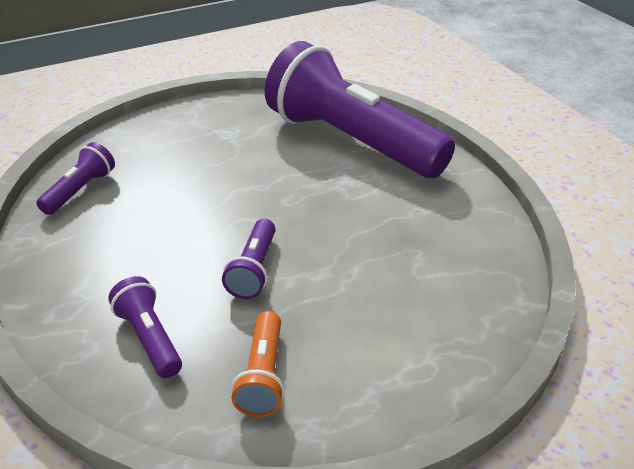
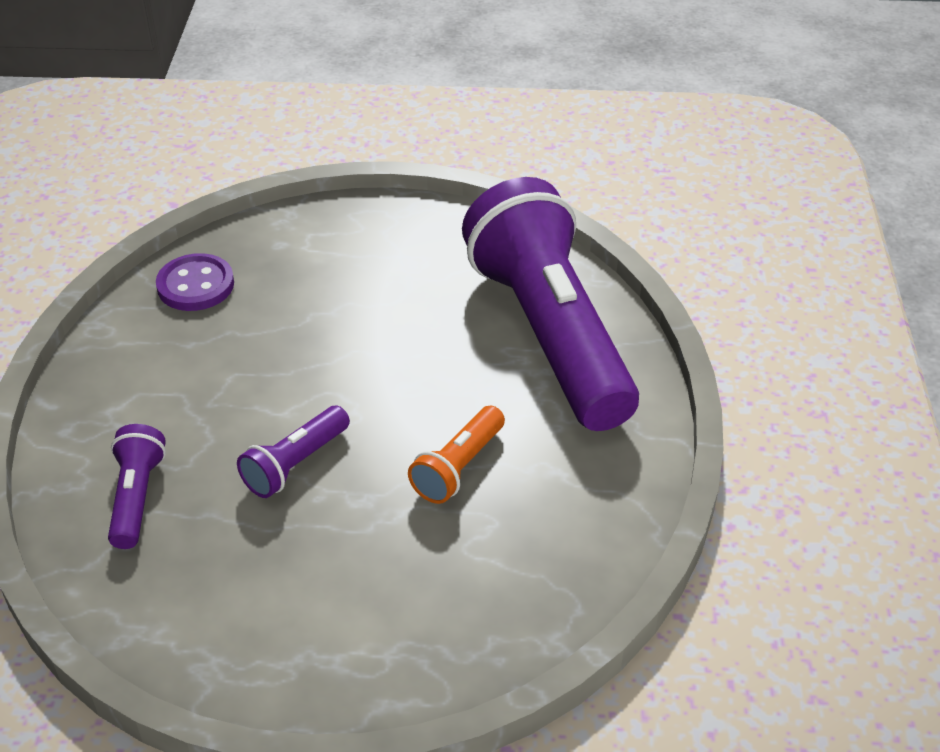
camera: 30 degrees right, 5 degrees up
purple flashlight [36,142,115,215] -> purple button [156,253,234,311]
orange flashlight [231,311,285,417] -> orange flashlight moved to [408,406,505,504]

